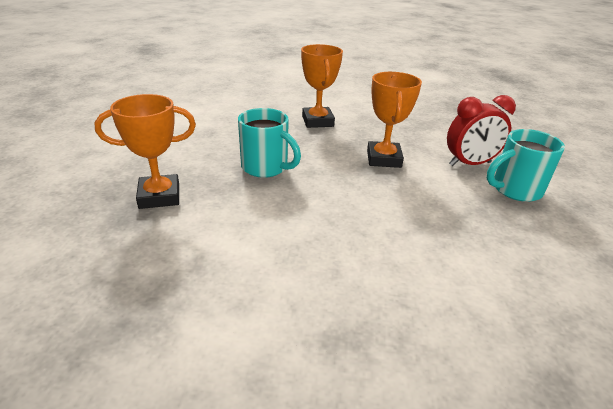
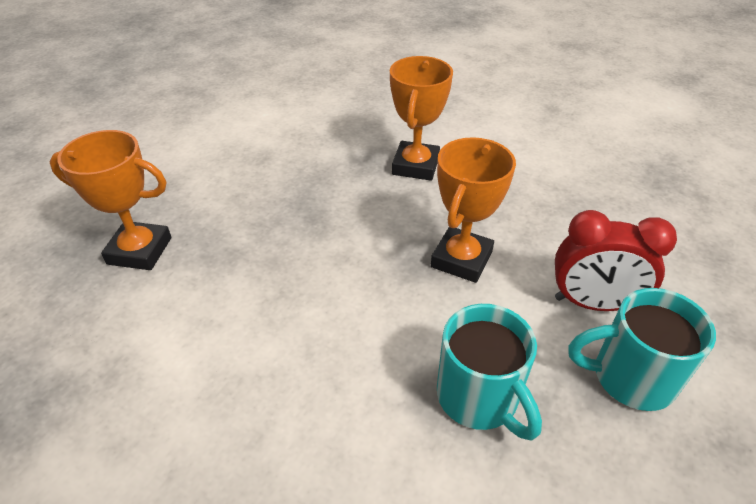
camera: 25 degrees right, 10 degrees up
turquoise mug [238,108,301,178] -> turquoise mug moved to [437,304,542,441]

